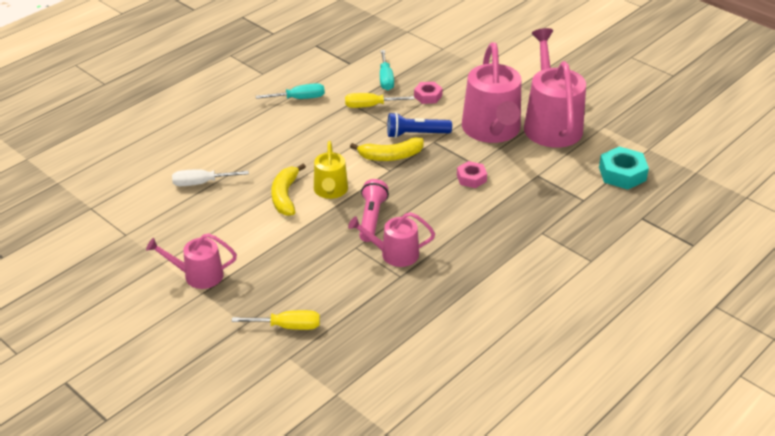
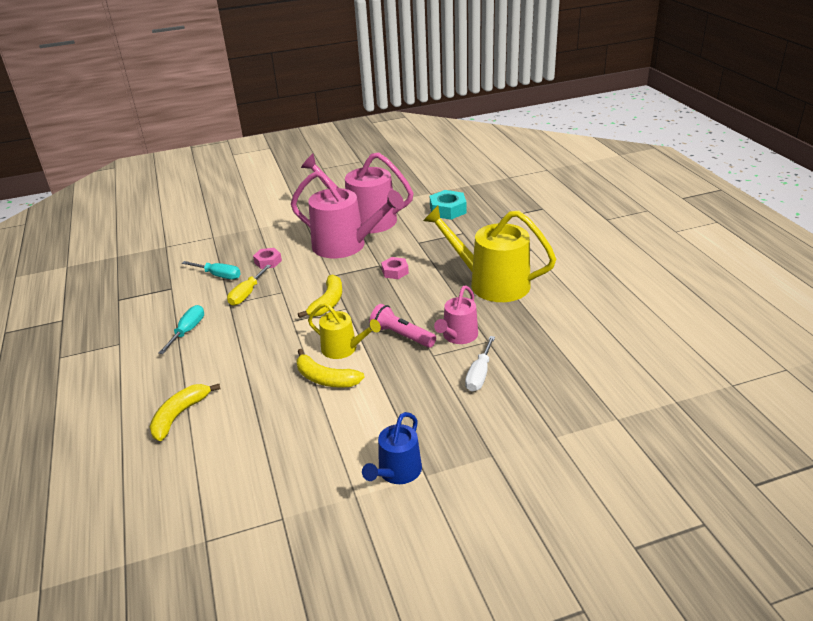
camera: 60 degrees left, 5 degrees down
pink watering can [146,233,237,289] -> blue watering can [362,412,422,484]
white screwdriver [172,169,249,186] -> white screwdriver moved to [465,336,495,392]
yellow screwdriver [232,310,320,330] -> none
blue flashlight [387,112,452,138] -> none
none -> yellow banana [150,384,221,441]
none -> yellow watering can [423,206,556,302]

